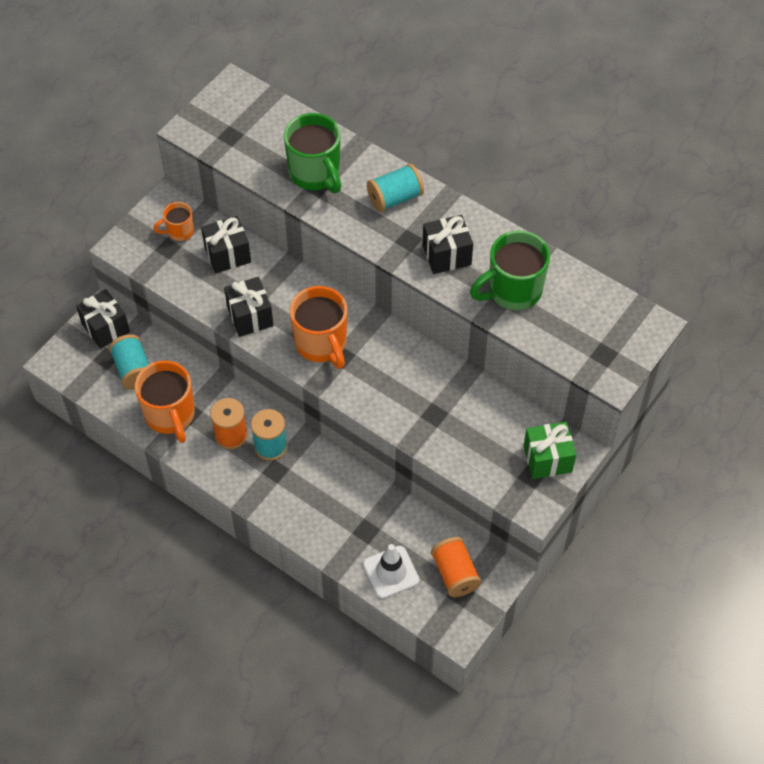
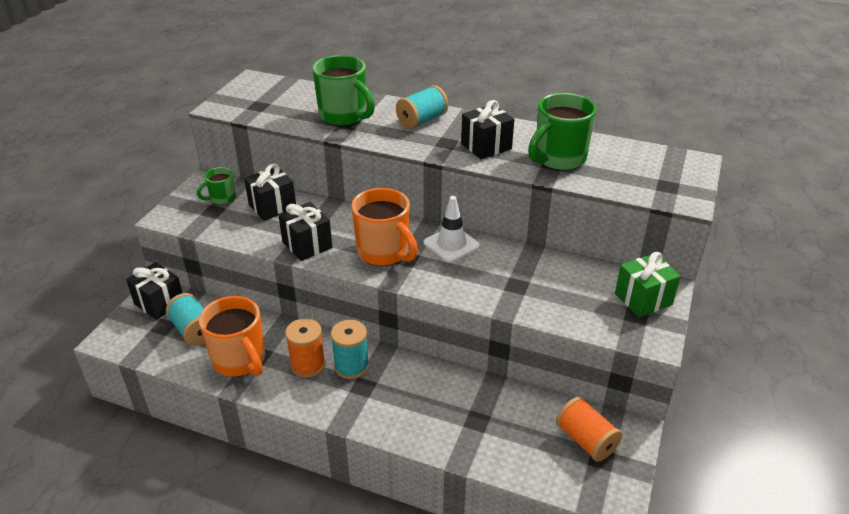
camera: 15 degrees left, 20 degrees down
orange mug [153,202,194,241] -> green mug [197,167,236,205]
white traffic cone [363,544,420,599] -> white traffic cone moved to [424,196,480,263]

